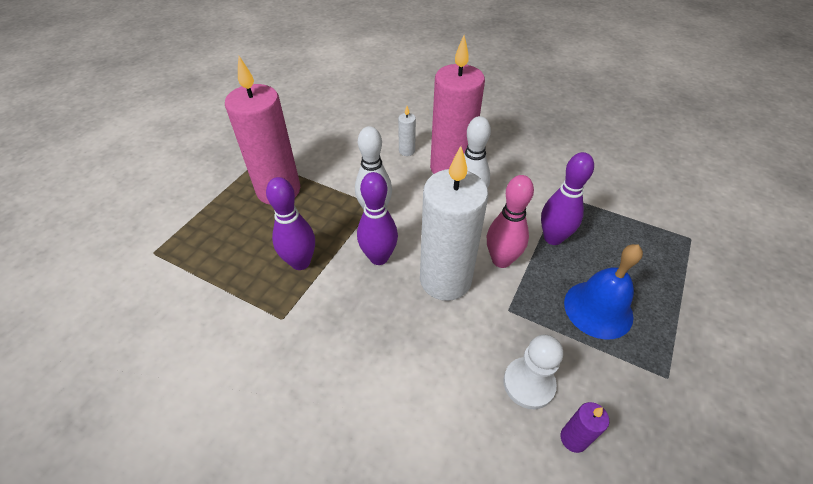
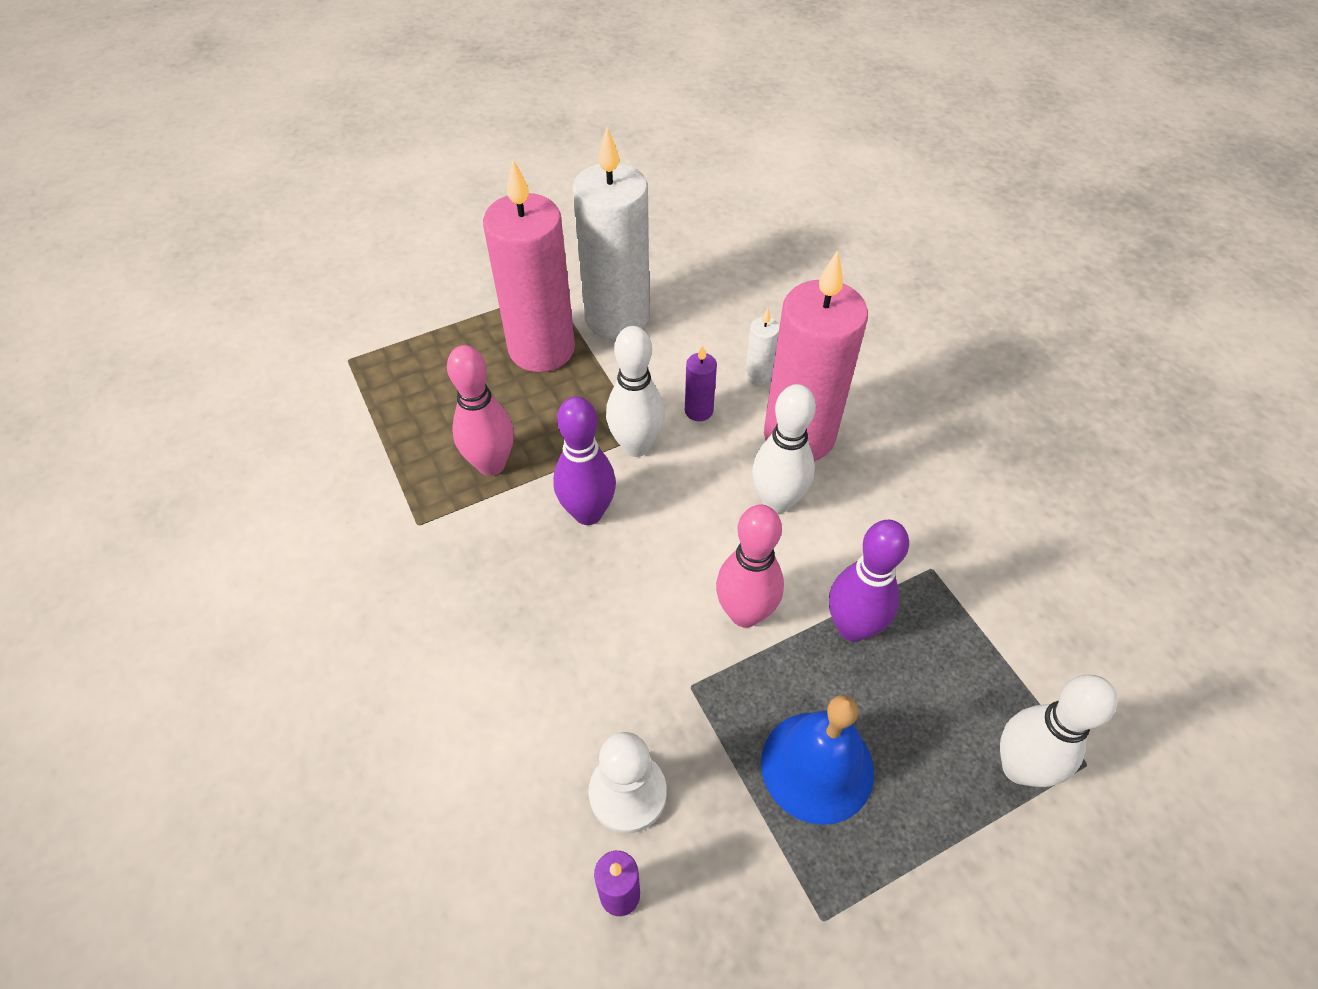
camera: 35 degrees right, 5 degrees up
purple bowling pin [266,177,315,270] -> pink bowling pin [447,345,514,476]
white candle [420,146,488,301] -> white candle moved to [573,127,650,340]
none -> purple candle [685,345,717,421]
none -> white bowling pin [1000,675,1118,787]

